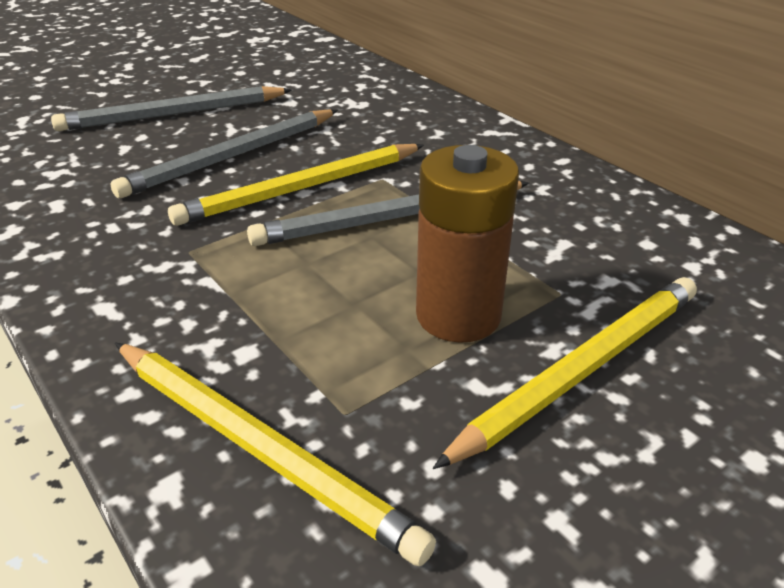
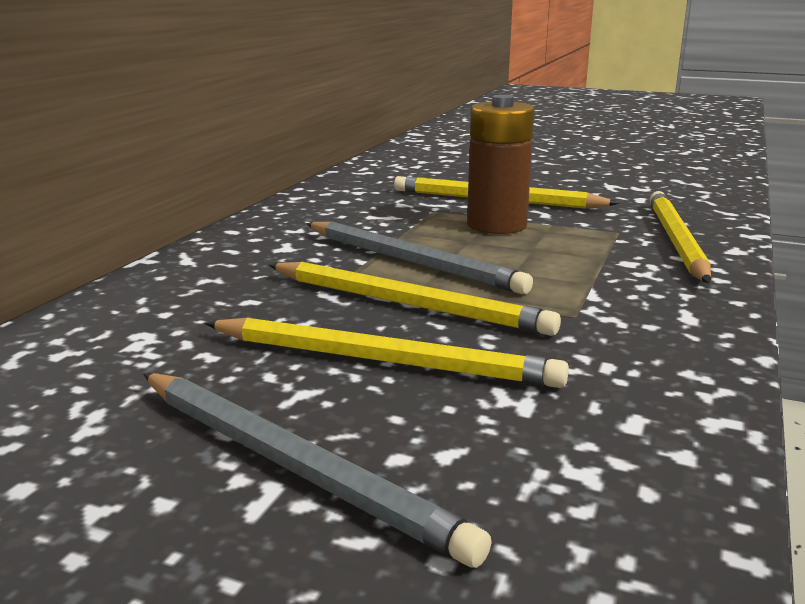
camera: 120 degrees left, 15 degrees down
grey pencil [110,109,338,198] -> yellow pencil [205,317,569,388]

